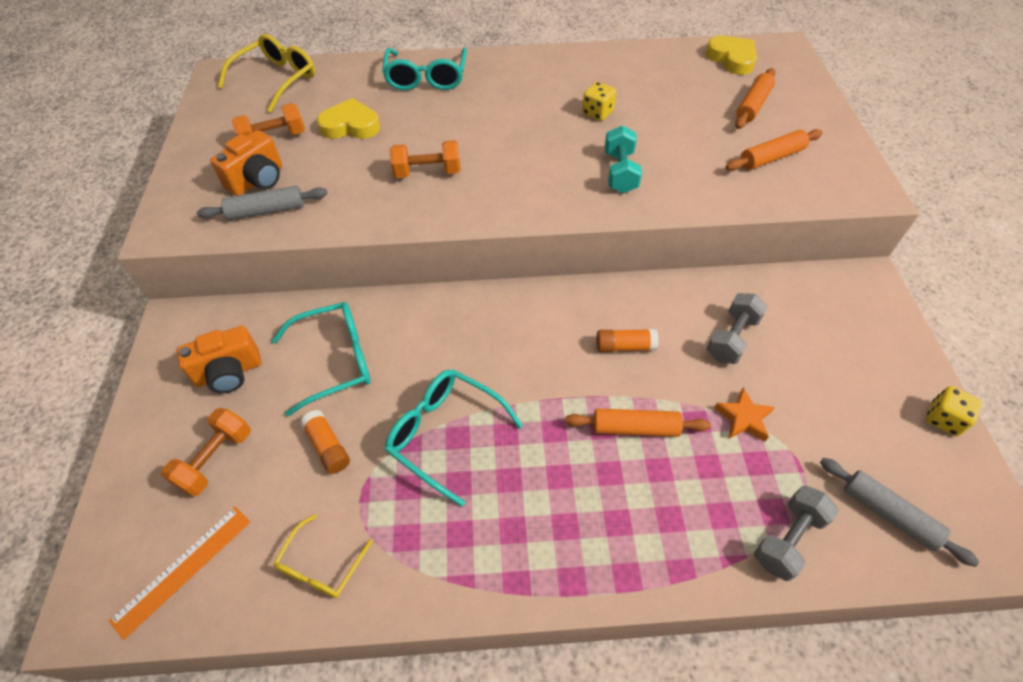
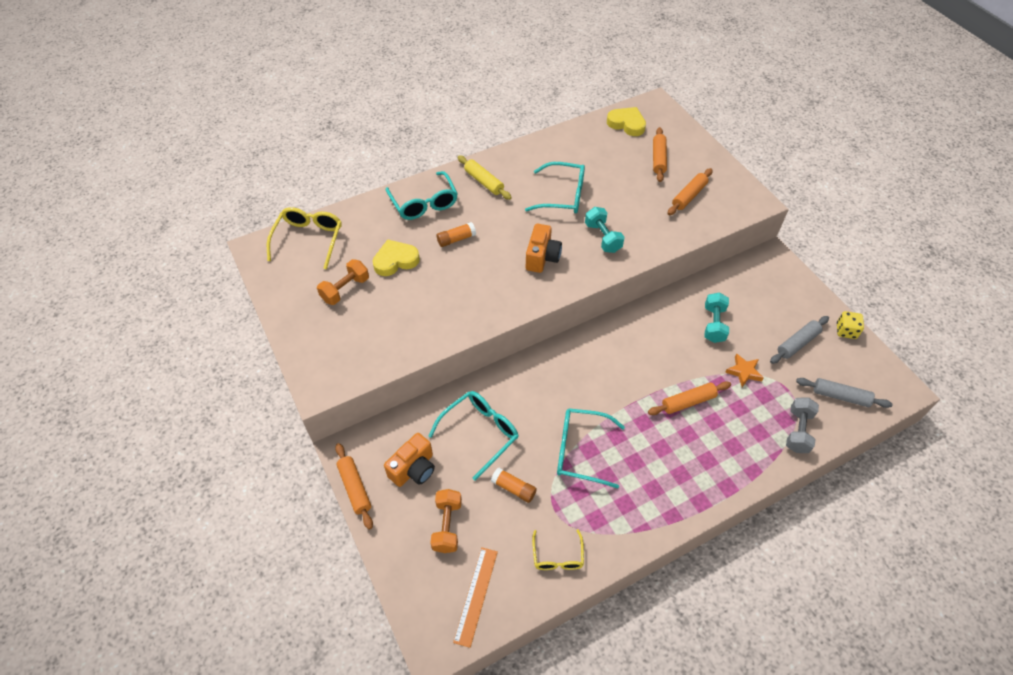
camera: 25 degrees left, 0 degrees up
grey rolling pin [197,186,327,220] -> grey rolling pin moved to [770,316,829,364]
orange camera [210,130,282,196] -> orange camera moved to [526,224,562,273]
orange dumbbell [390,140,461,178] -> none
yellow dice [582,82,617,121] -> turquoise glasses [525,162,585,214]
orange glue stick [596,329,659,352] -> orange glue stick moved to [437,222,476,247]
grey dumbbell [706,293,768,364] -> turquoise dumbbell [705,292,729,343]
none -> orange rolling pin [335,443,373,529]
none -> yellow rolling pin [458,155,512,200]

